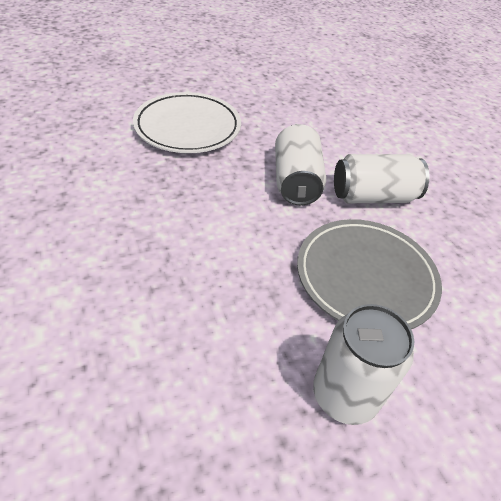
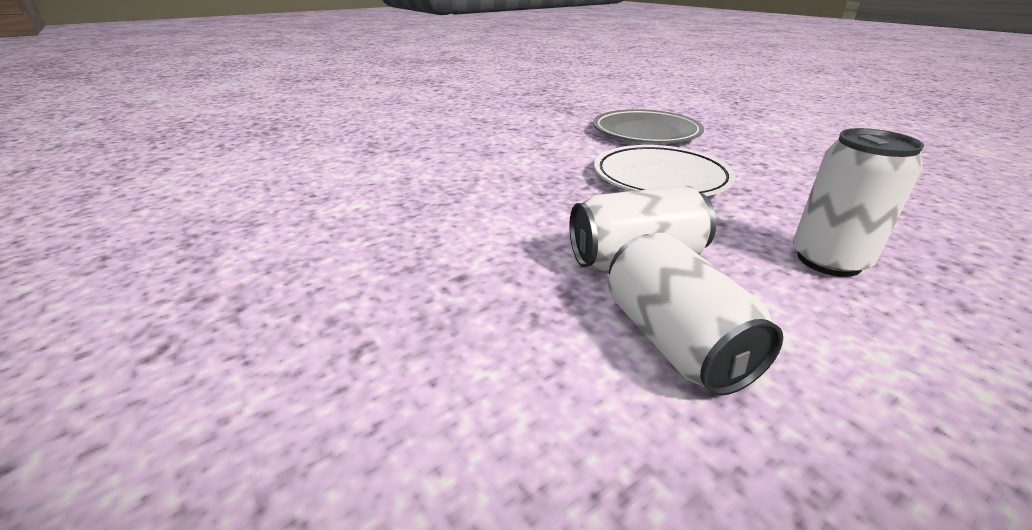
camera: 80 degrees right, 15 degrees down
grey plate [297,219,442,329] -> grey plate moved to [593,109,704,143]
white can [313,304,414,425] -> white can moved to [793,128,924,277]

